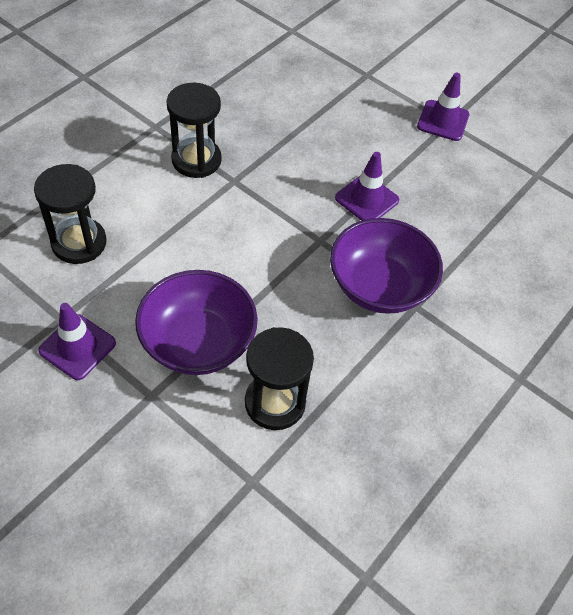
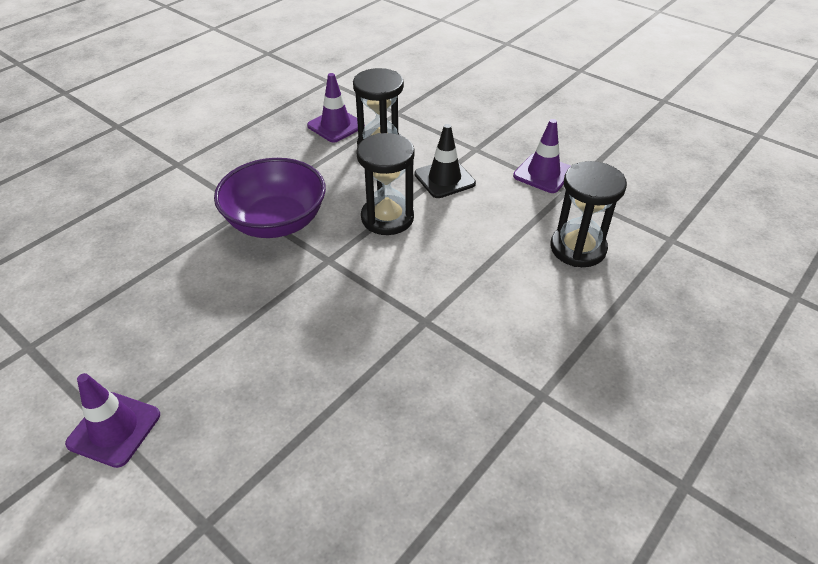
camera: 175 degrees left, 10 degrees down
purple bowl [135,270,258,375] -> black traffic cone [414,124,476,198]
black hourglass [166,83,222,178] -> black hourglass moved to [356,133,415,235]
purple traffic cone [335,152,399,221] -> purple traffic cone moved to [307,73,365,143]

